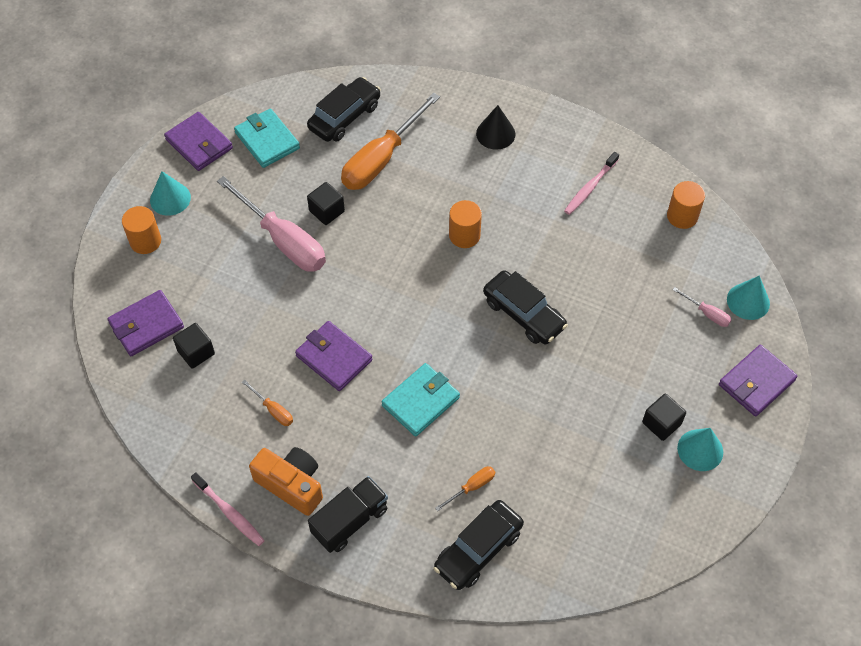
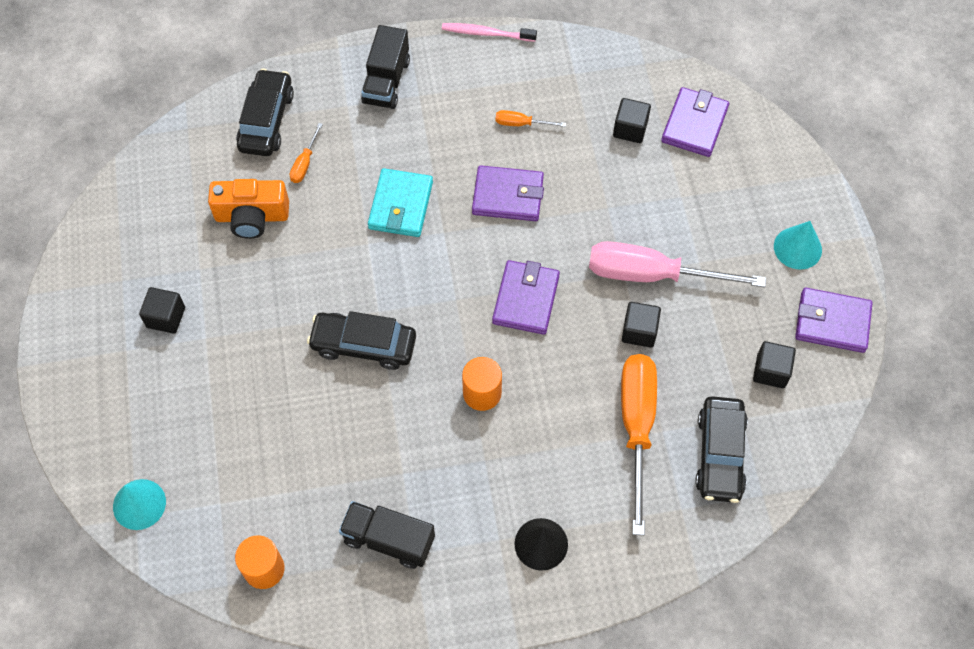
camera: 145 degrees right, 5 degrees up
orange cylinder [122,206,161,254] -> none
turquoise wallet [234,108,300,168] -> black cube [753,341,796,388]
orange camera [249,447,323,516] -> orange camera moved to [208,179,289,239]
pink toothbrush [564,152,619,215] -> black truck [339,501,435,569]
pink screwdriver [672,287,731,327] -> none
turquoise cone [677,428,723,471] -> none
purple wallet [719,345,797,416] -> purple wallet moved to [492,260,560,335]

